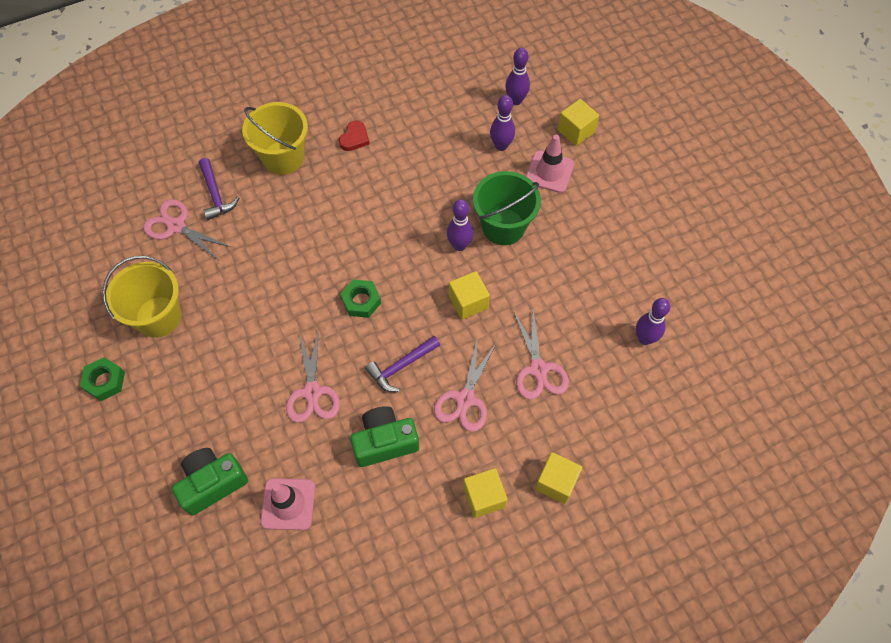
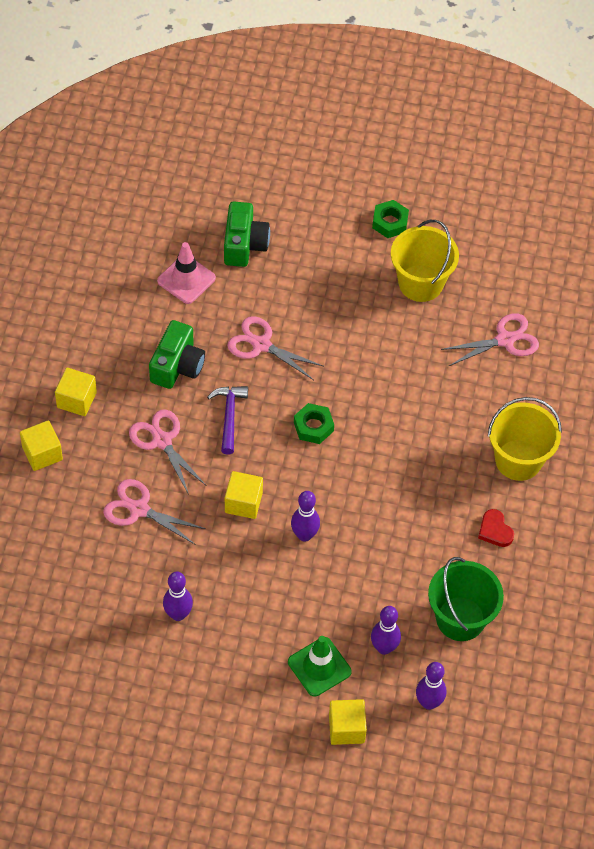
camera: 125 degrees right, 5 degrees down
purple hammer [199,158,239,220] -> none
green bucket [473,171,541,245] -> green bucket moved to [428,557,504,641]
pink traffic cone [526,135,574,193] -> green traffic cone [288,636,352,697]
purple bowling pin [636,298,670,345] -> purple bowling pin moved to [163,571,193,621]

